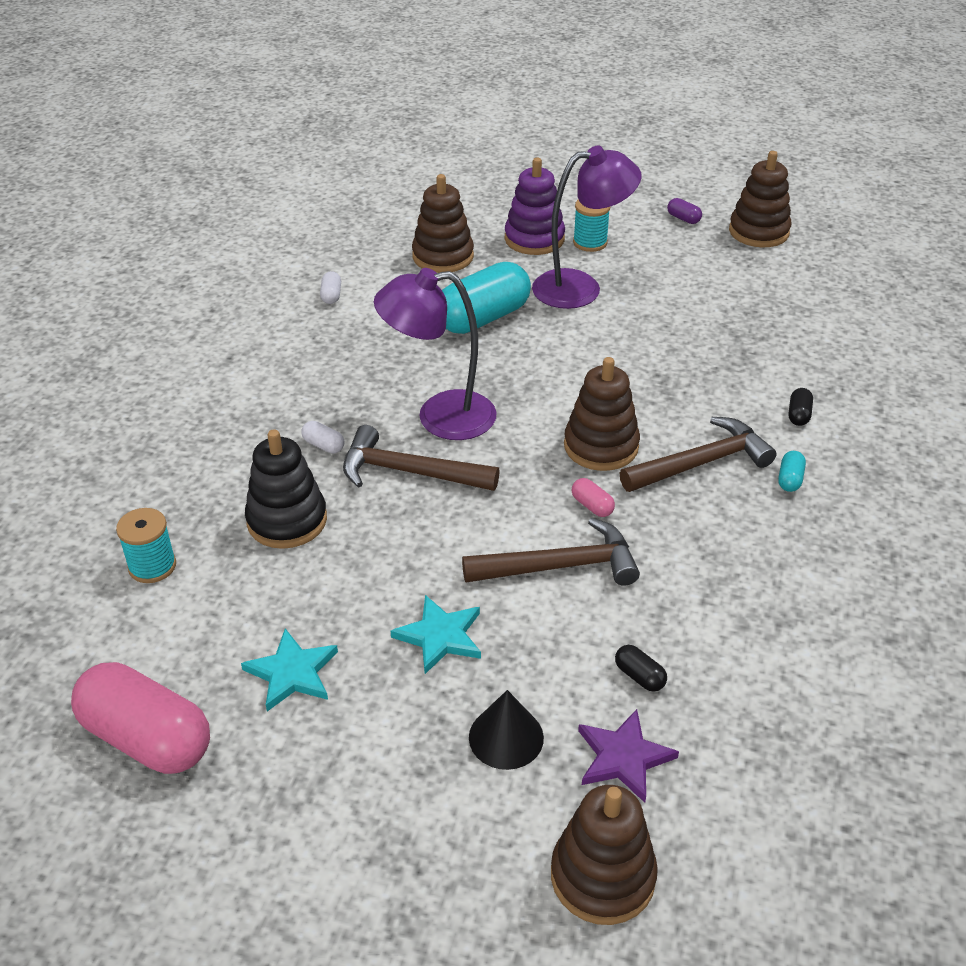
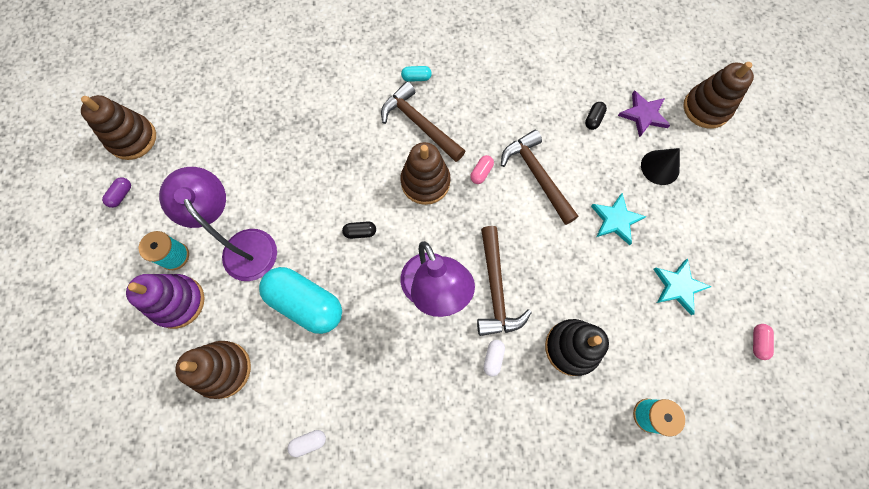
camera: 110 degrees left, 30 degrees up
pink capsule [71,662,210,774] -> pink capsule [753,324,774,360], size x0.40
black capsule [788,388,813,426] -> black capsule moved to [342,221,376,239]

